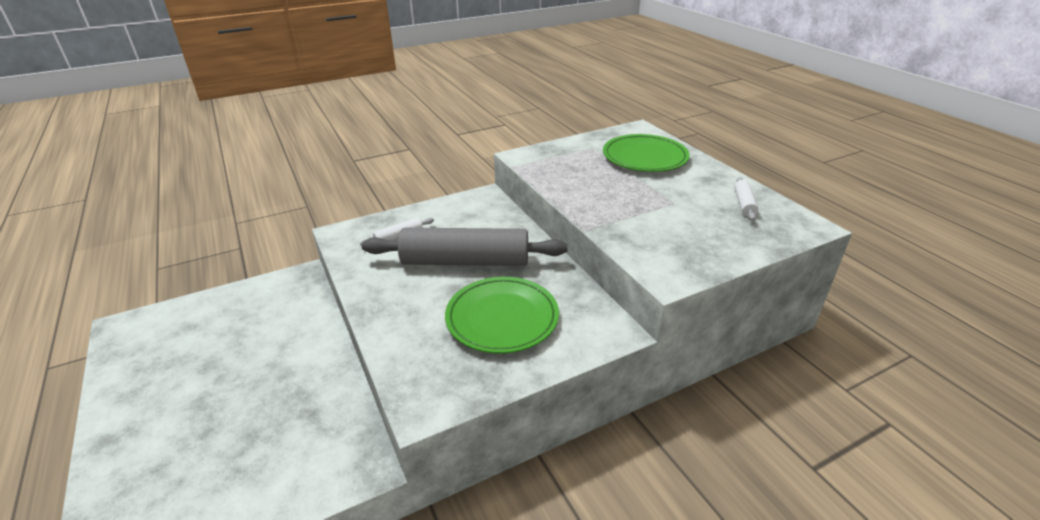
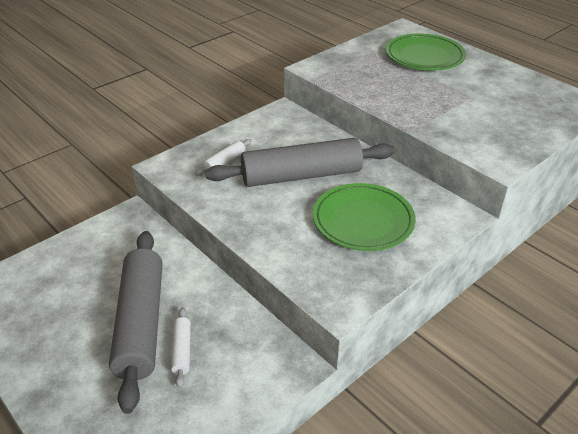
camera: 15 degrees left, 5 degrees up
white rolling pin [734,177,758,221] -> white rolling pin moved to [171,307,191,388]
none -> grey rolling pin [109,231,162,414]

